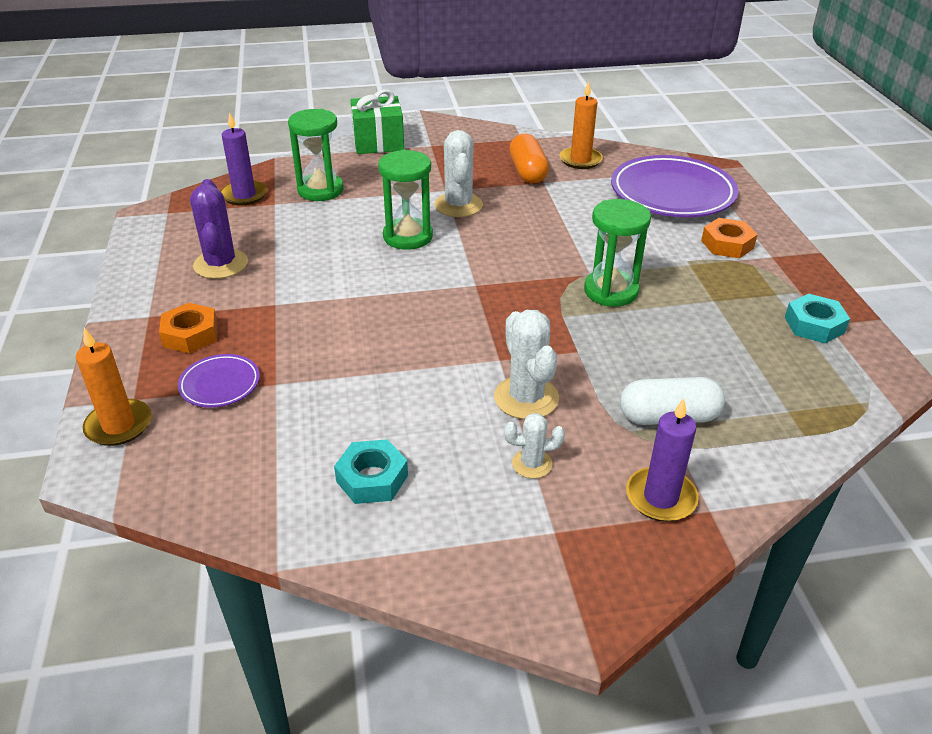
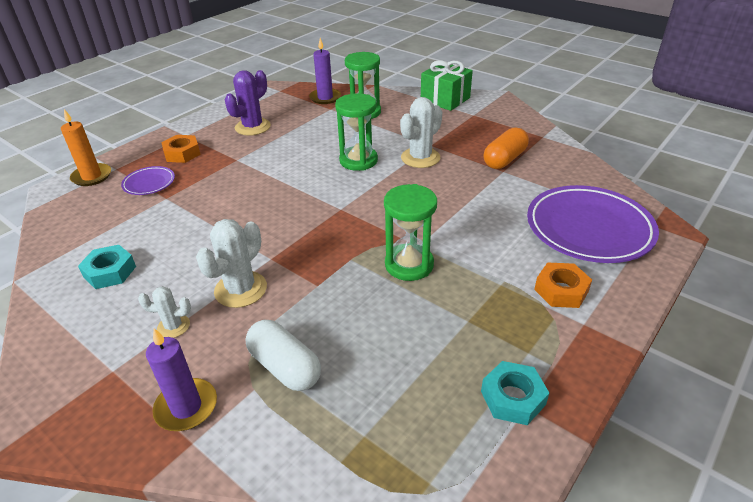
camera: 50 degrees right, 0 degrees up
white cactus [504,413,565,479] -> white cactus turned 45 degrees counterclockwise [138,286,191,338]
orange candle [560,81,603,169] -> none

